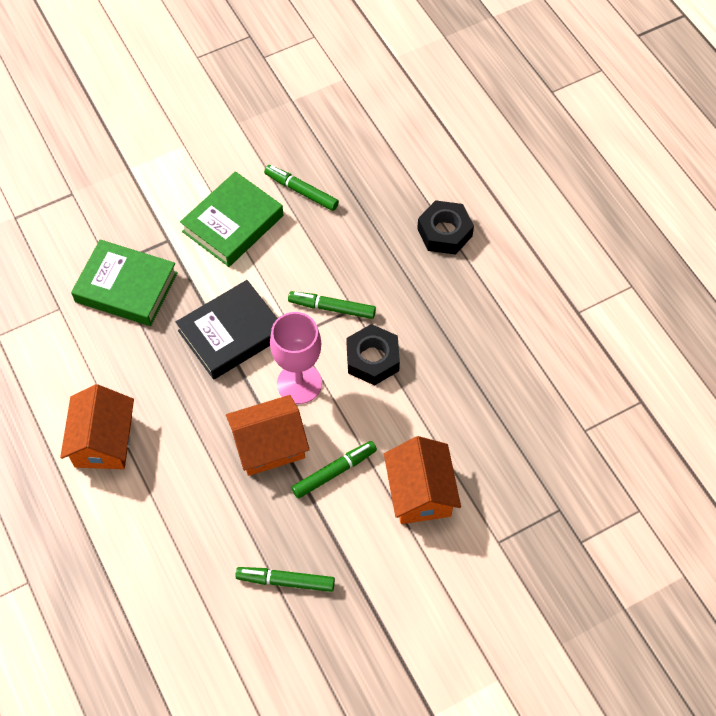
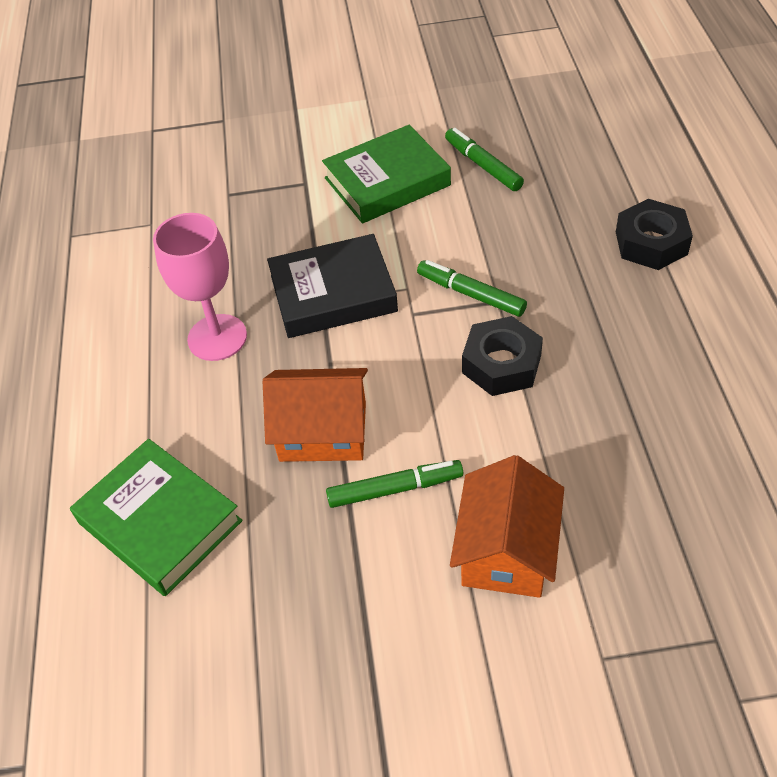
camera: 25 degrees right, 10 degrees down
orange house [60,384,134,469] -> none
green book [71,239,178,326] -> green book moved to [70,439,243,596]
green marker [235,567,335,592] -> none
pink goblet [270,312,322,404] -> pink goblet moved to [153,213,247,361]

